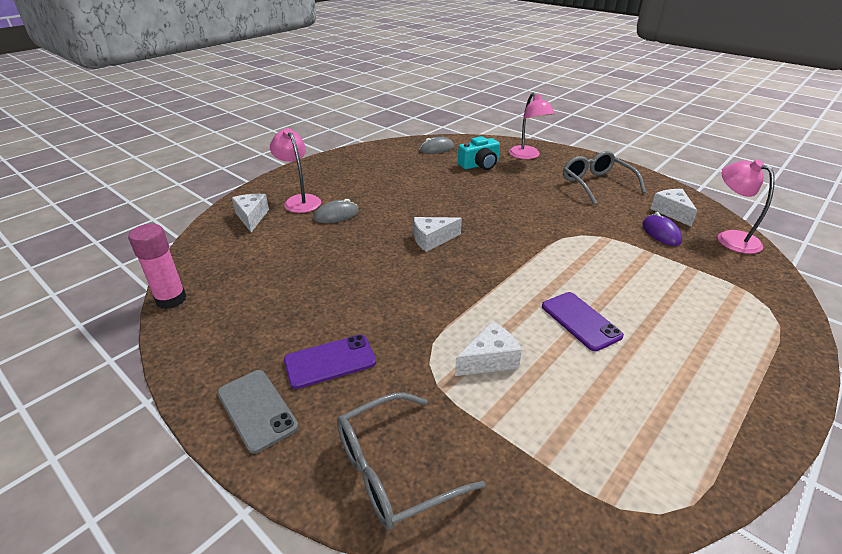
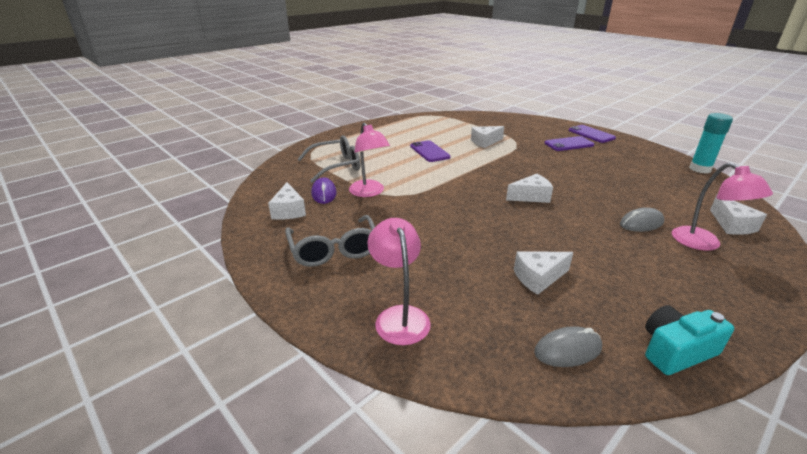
camera: 175 degrees left, 5 degrees down
pink glue stick [128,224,186,309] -> turquoise glue stick [689,113,733,173]
grey phone [217,370,299,454] -> purple phone [569,125,616,143]
grey glasses [337,392,486,530] -> grey glasses moved to [298,135,360,183]
turquoise camera [458,136,500,170] -> turquoise camera moved to [645,305,734,375]
pink lamp [717,159,775,254] -> pink lamp moved to [349,123,390,197]
none -> white cheese [514,251,574,295]

